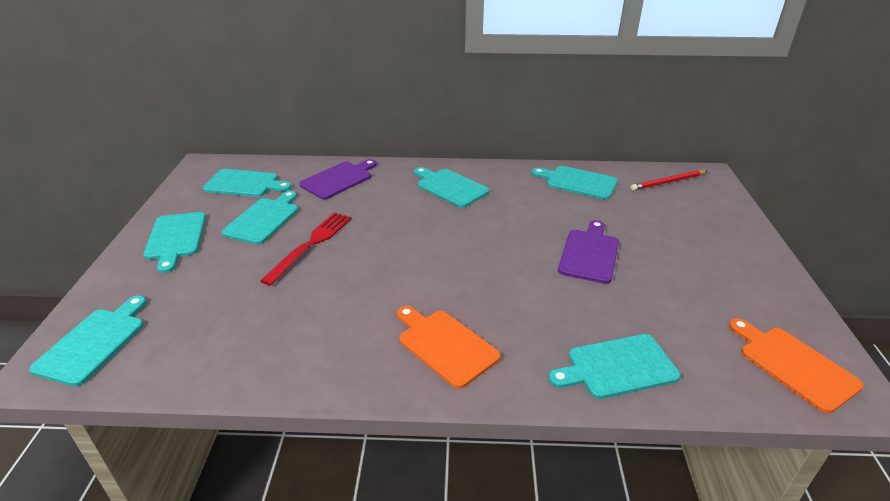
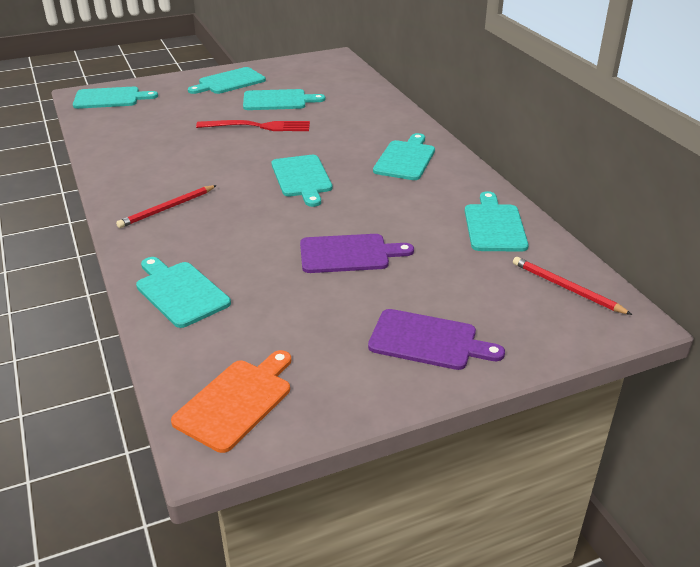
camera: 65 degrees right, 0 degrees up
turquoise cutting board [203,169,292,197] -> turquoise cutting board moved to [272,155,333,207]
purple cutting board [300,159,377,199] -> purple cutting board moved to [368,309,505,370]
orange cutting board [397,306,501,389] -> red pencil [116,185,217,228]

